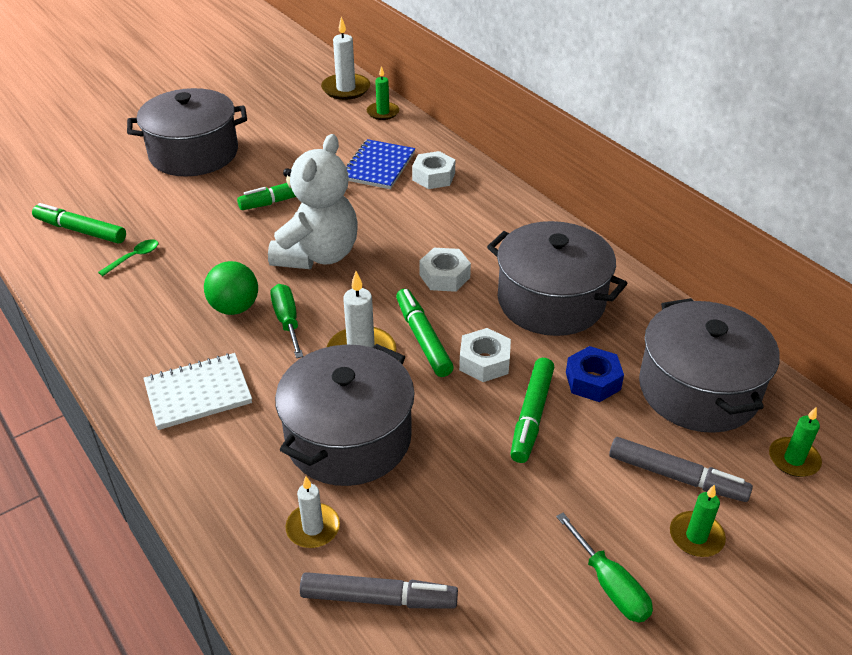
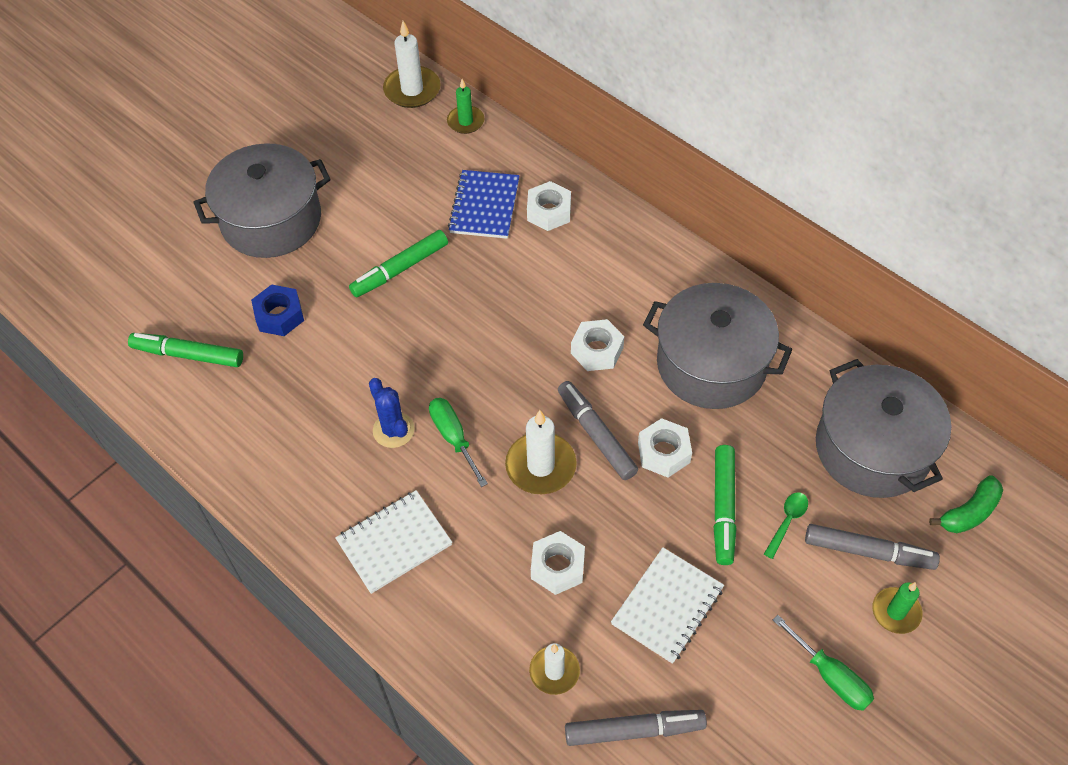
camera: 10 degrees left, 15 degrees up
green spoon [98,239,158,276] -> green spoon moved to [764,492,808,559]
green ball [204,261,258,315] -> blue cactus [369,378,415,448]
white teddy bear [268,134,358,269] -> none
grey pot [275,344,415,486] -> white nut [531,531,585,595]
green marker [396,289,454,377] -> grey marker [558,381,638,480]
blue nut [566,346,624,402] -> blue nut moved to [251,284,304,336]
green candle [769,407,822,477] -> green banana [929,475,1003,533]
none -> white notebook [611,547,724,664]

